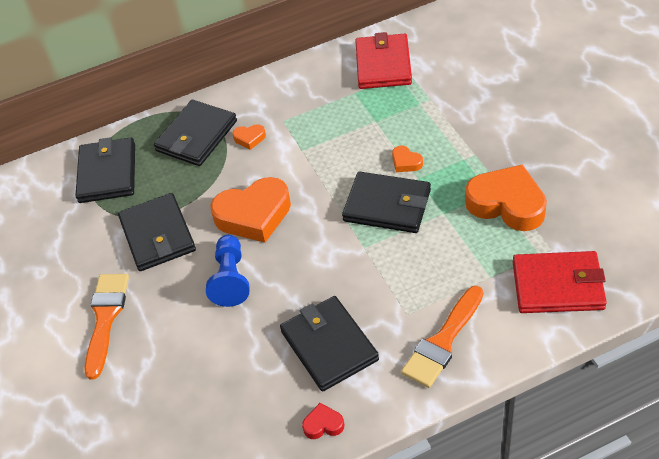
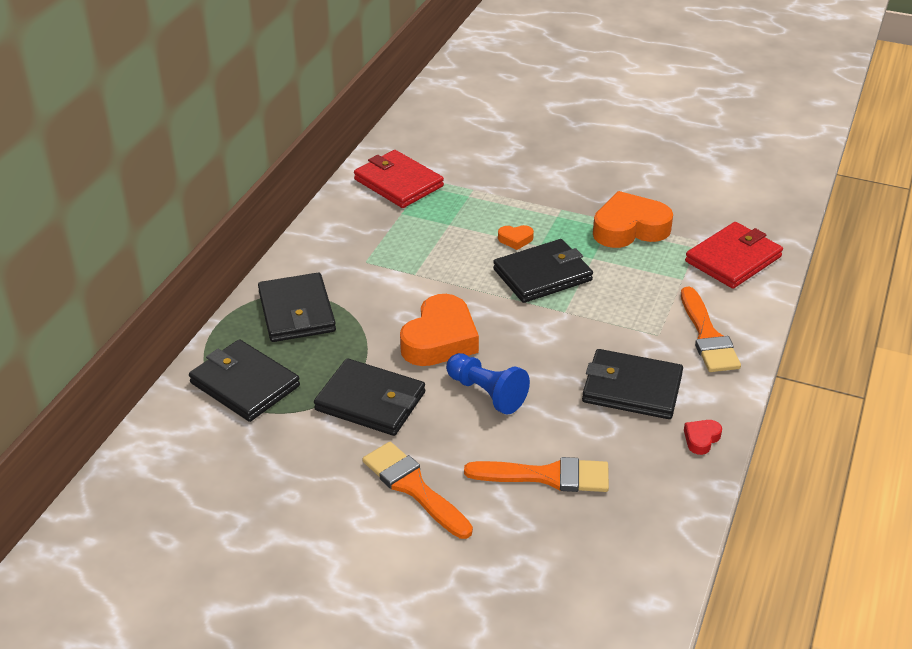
camera: 50 degrees left, 10 degrees down
orange heart [232,124,266,150] -> none
none -> orange brush [464,457,609,492]

